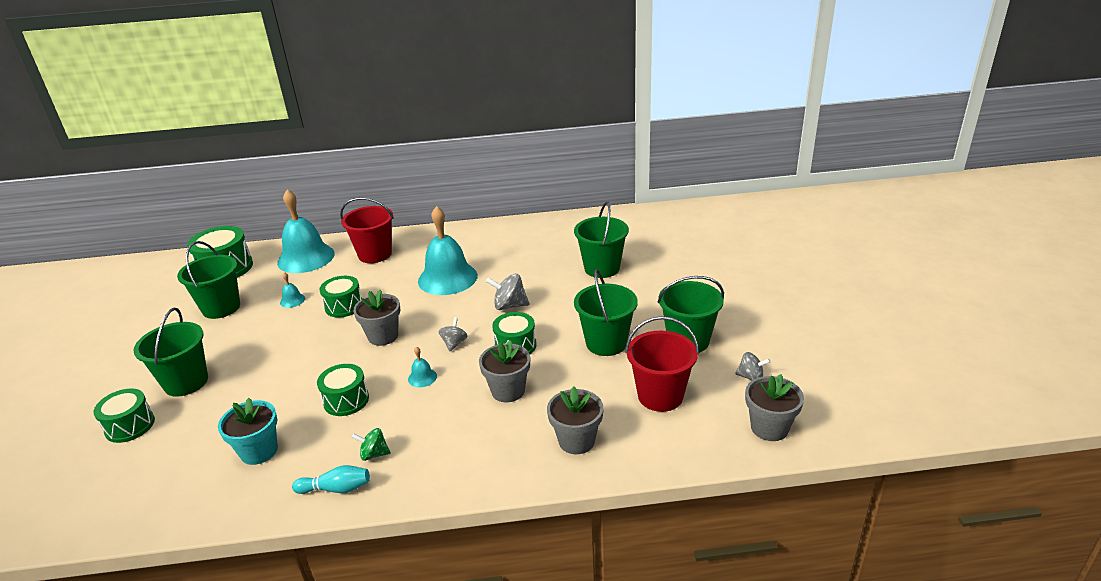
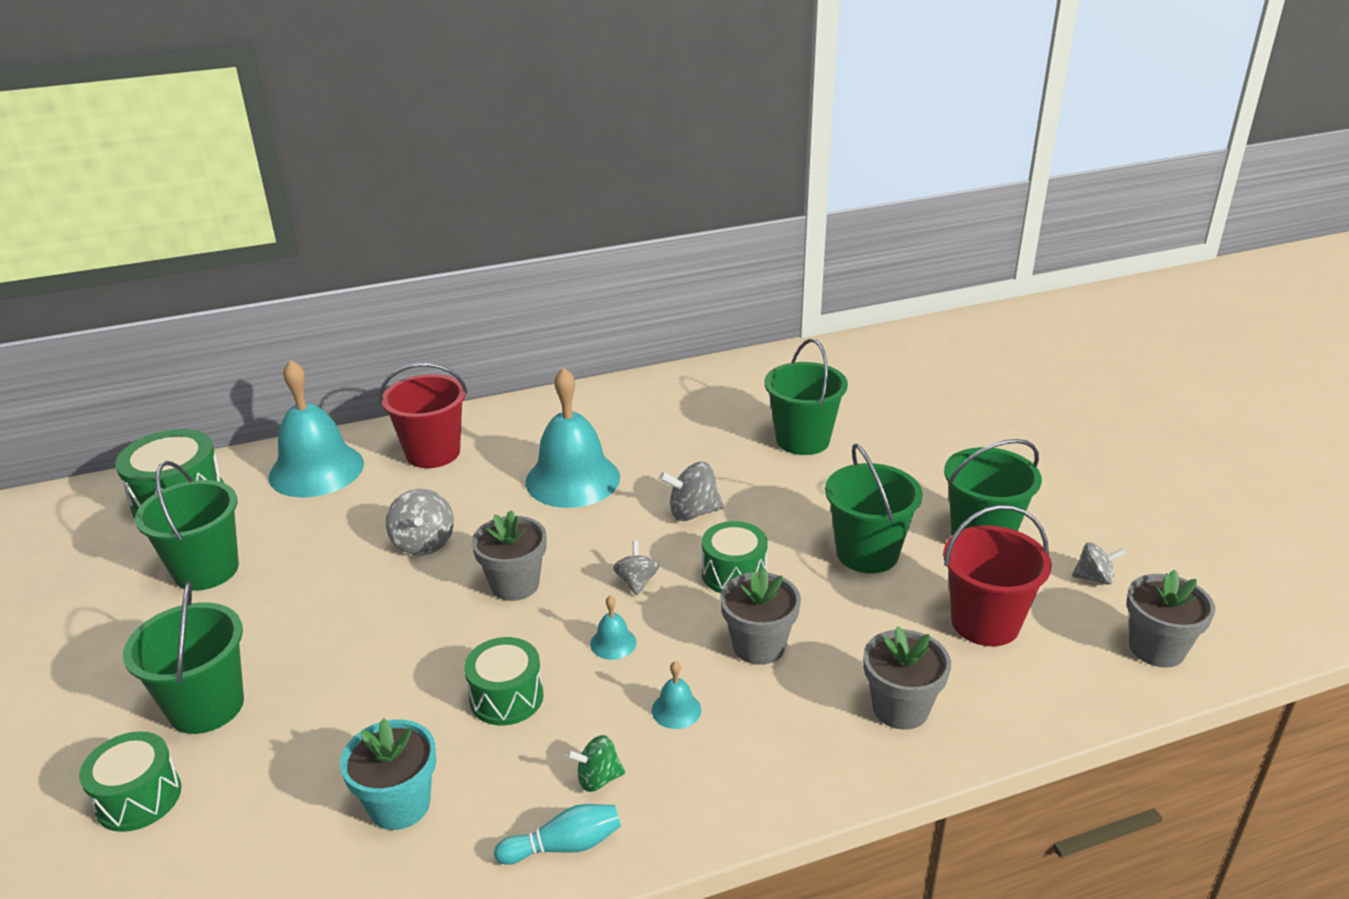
camera: 15 degrees left, 0 degrees up
turquoise bell [280,272,305,308] -> turquoise bell moved to [652,661,701,729]
green drum [320,276,362,318] -> grey spinning top [386,489,454,556]

